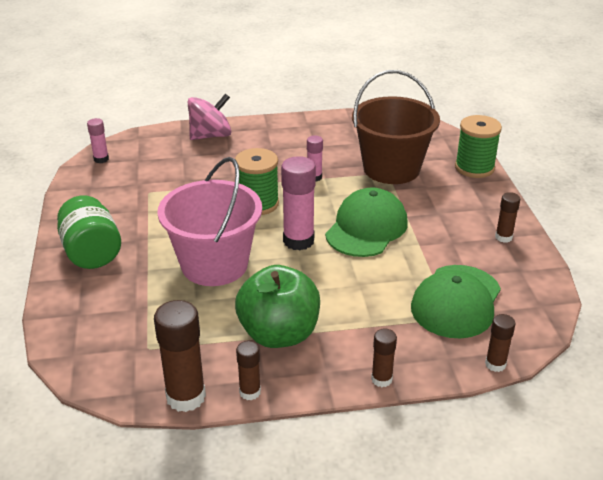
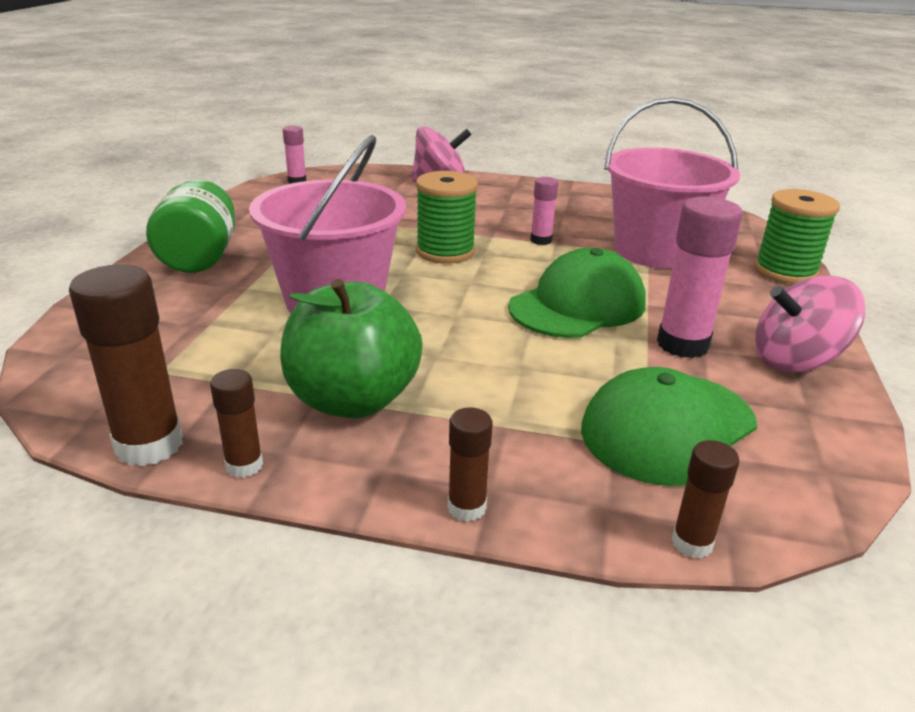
camera: 20 degrees right, 5 degrees down
pink glue stick [281,156,316,250] -> pink glue stick moved to [657,197,743,358]
brown bucket [352,70,440,184] -> pink bucket [604,97,740,269]
brown glue stick [495,192,520,243] -> pink spinning top [755,276,865,373]

